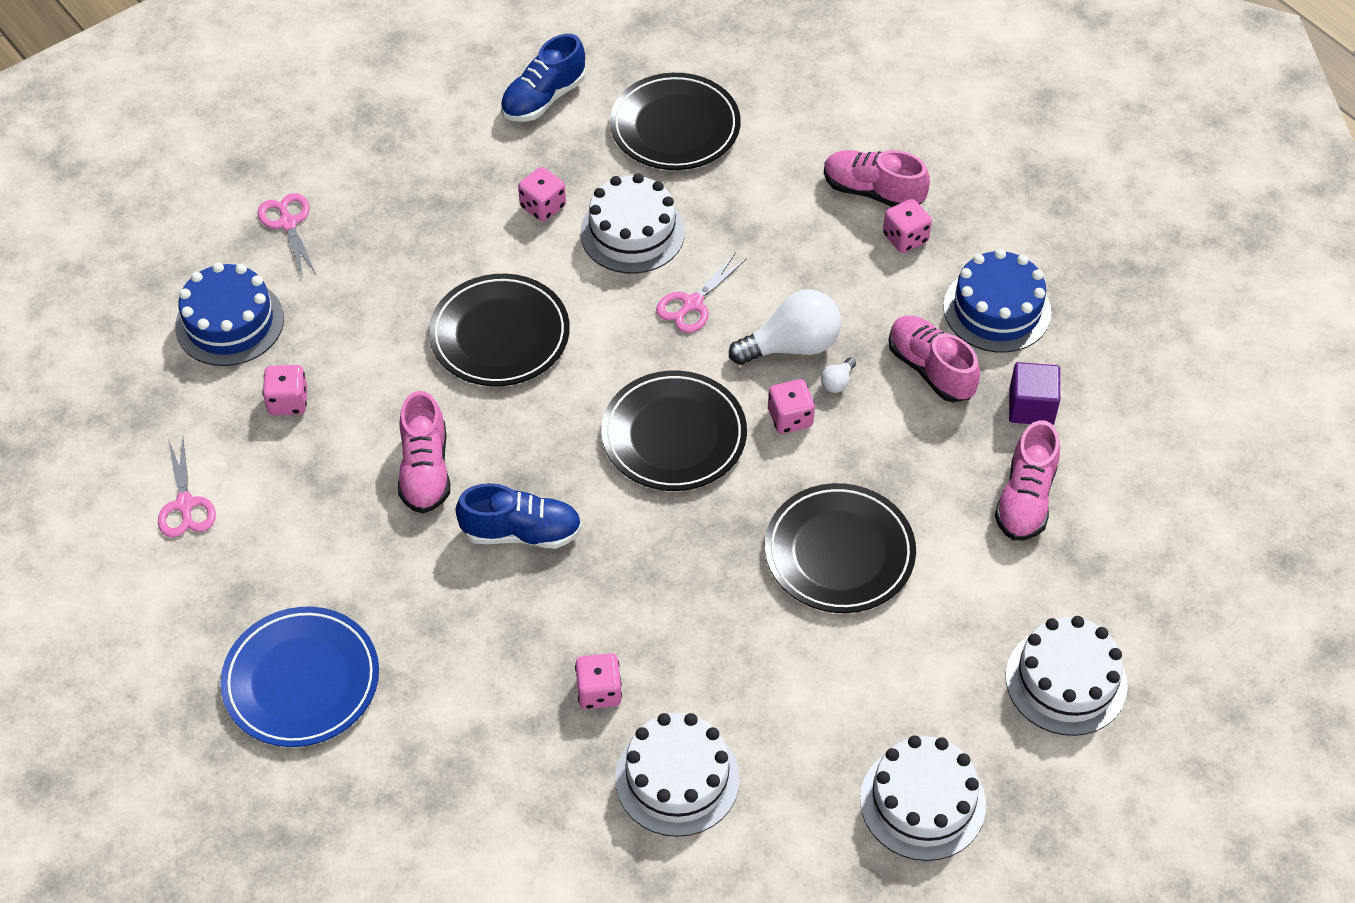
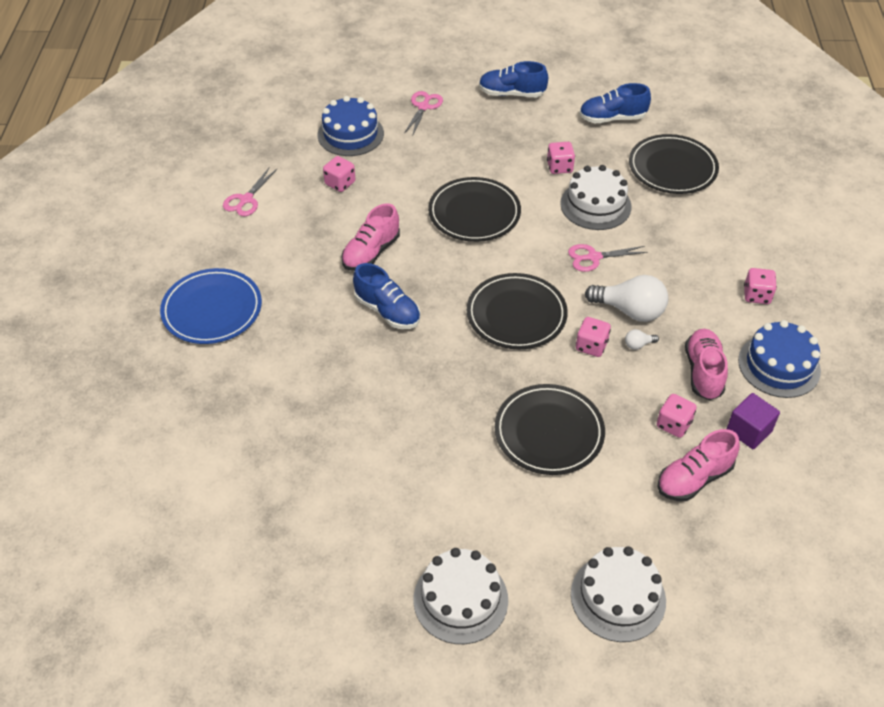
camera: 40 degrees right, 5 degrees down
pink dice [575,653,622,709] -> pink dice moved to [657,394,697,438]
white cake [615,713,740,837] -> none
pink shoe [824,150,930,207] -> none
none -> blue shoe [479,61,548,97]

